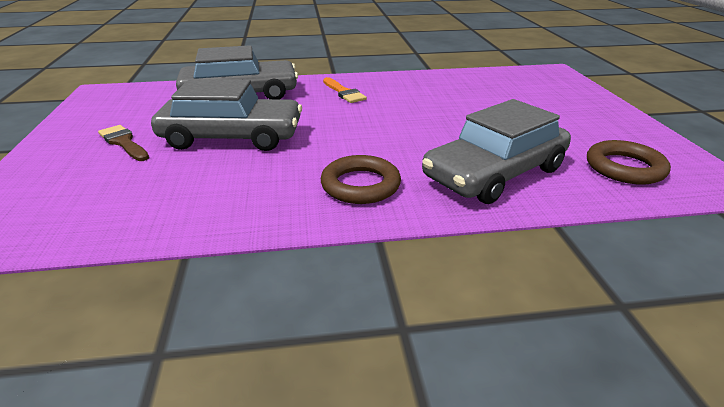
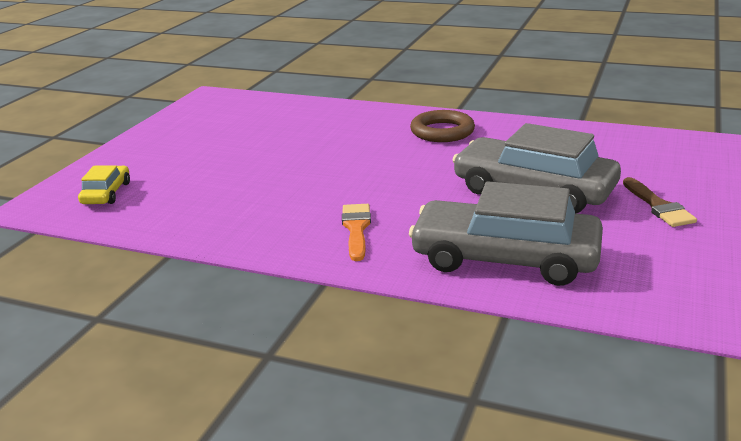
camera: 150 degrees left, 5 degrees down
grey car [422,99,571,204] -> none
brown ring [587,140,671,185] -> none
none -> yellow car [78,165,130,204]

